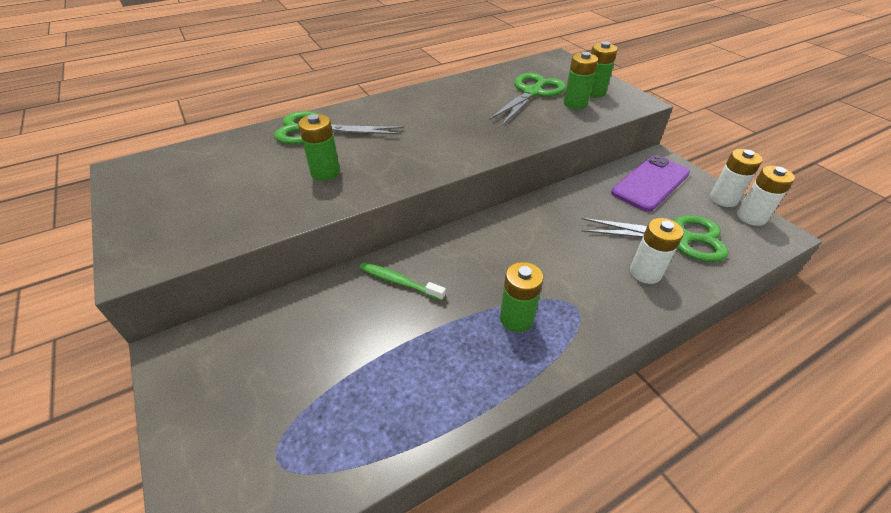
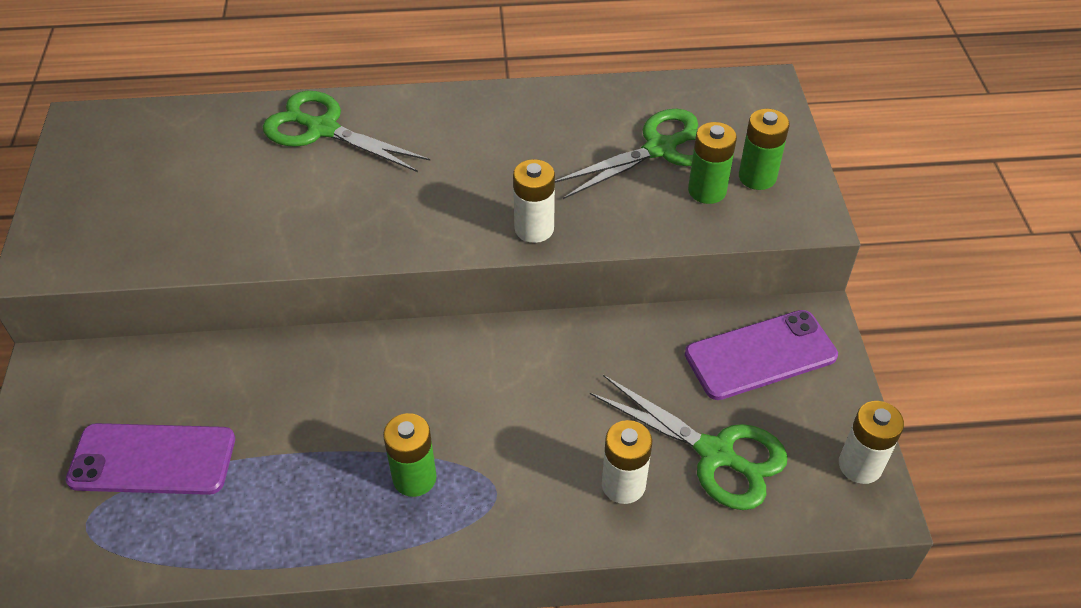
camera: 25 degrees right, 5 degrees up
green battery [298,114,340,181] -> none
green toothbrush [359,262,446,301] -> none
white battery [710,149,762,207] -> white battery moved to [513,159,555,243]
none -> purple phone [66,423,235,495]

